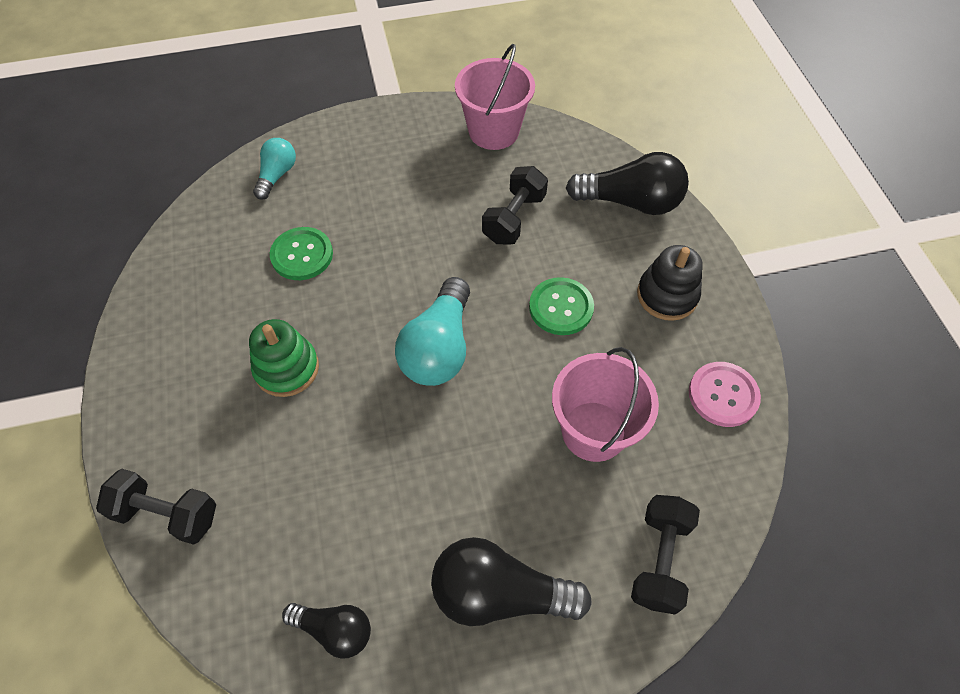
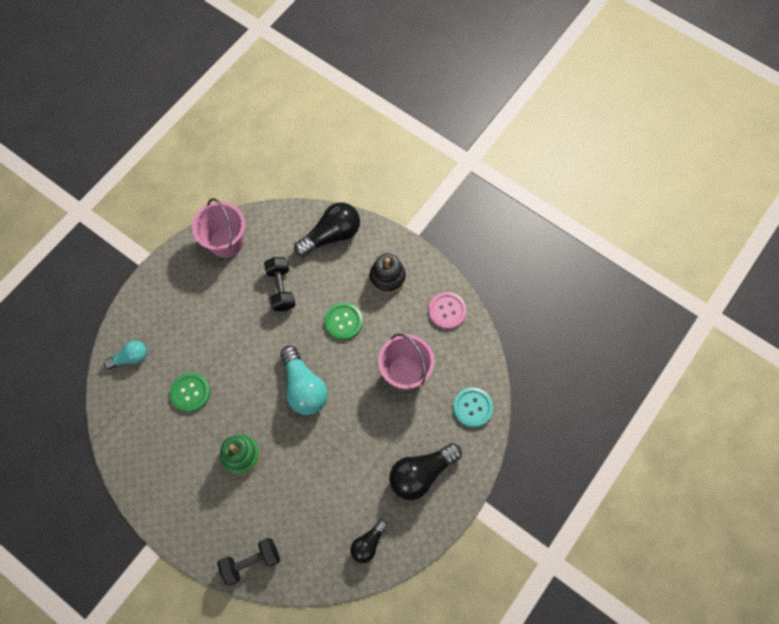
camera: 40 degrees left, 10 degrees up
turquoise light bulb [253,138,296,200] -> turquoise light bulb turned 90 degrees clockwise [104,340,147,369]
black light bulb [282,603,371,659] -> black light bulb turned 150 degrees clockwise [350,519,388,563]
black dumbbell [631,495,700,615] -> turquoise button [453,387,493,427]

